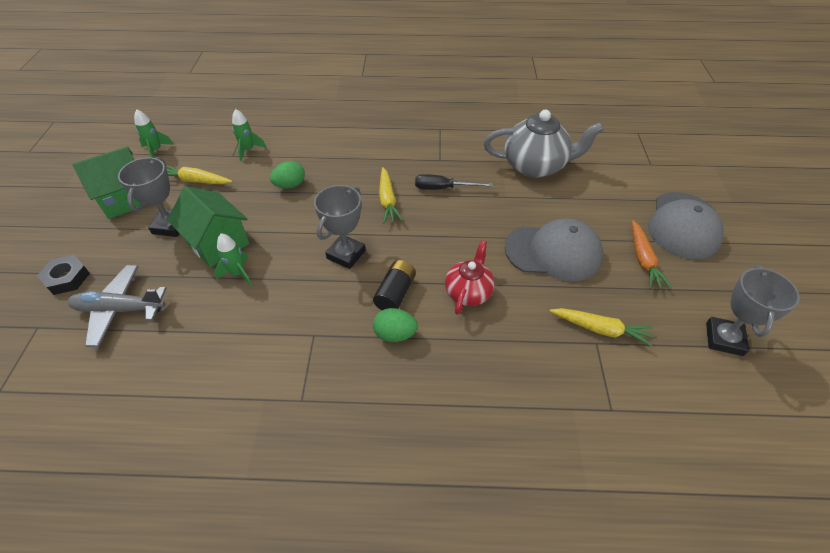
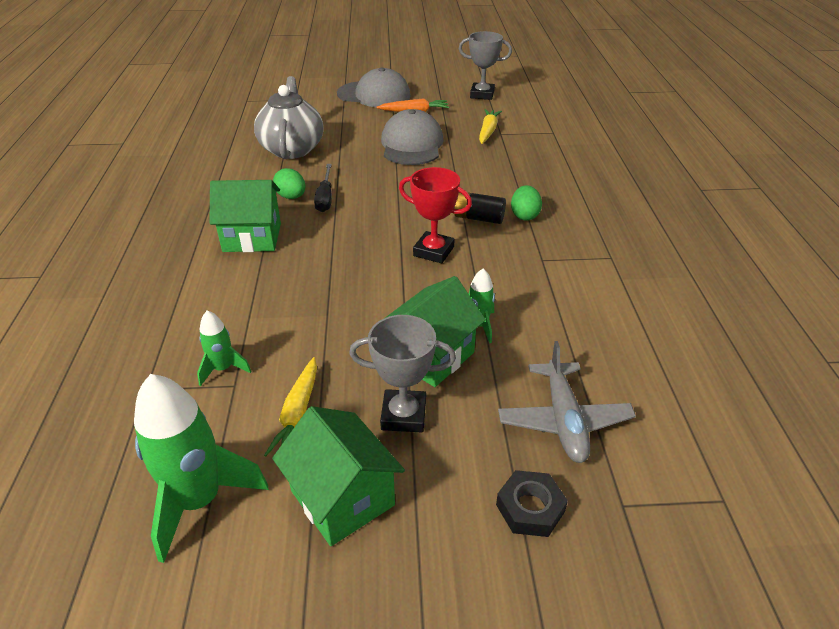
camera: 95 degrees left, 10 degrees down
green rocket [134,109,174,158] -> green rocket [134,374,269,563], size x1.95
green egg [270,161,305,189] -> green egg moved to [273,168,305,199]
grey trophy [314,185,366,269] -> red trophy [399,167,472,264]
yellow carrot [379,167,403,224] -> none
red teapot [445,240,495,315] -> none
none -> green house [210,180,281,252]

